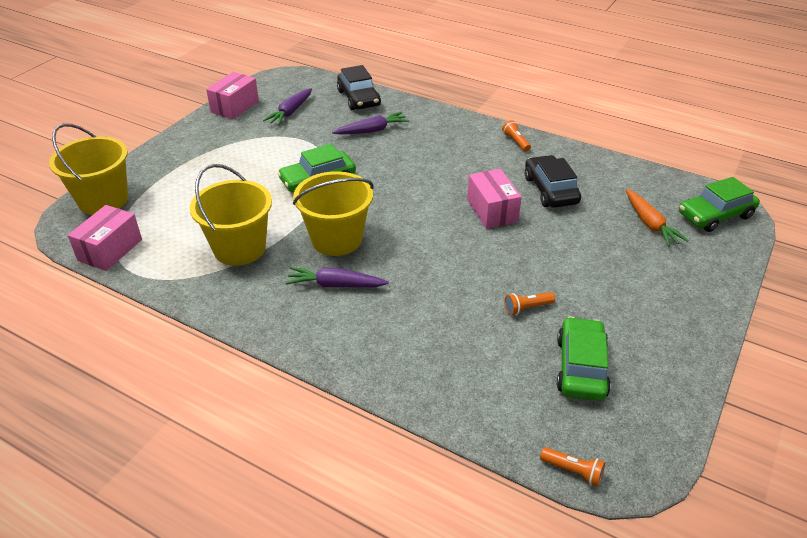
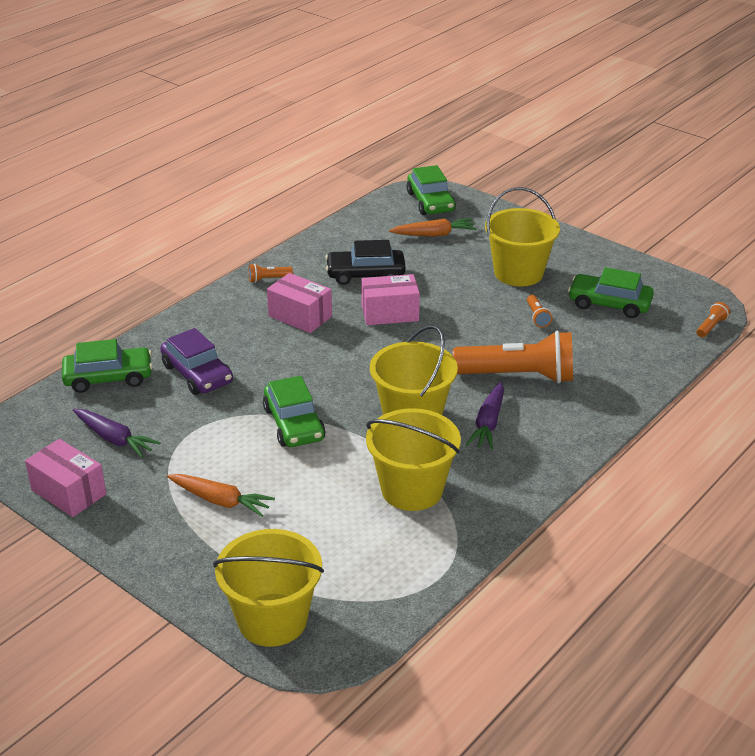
camera: 80 degrees left, 5 degrees down
pink box [68,205,142,271] -> pink box moved to [267,273,332,333]
purple carrot [332,112,409,135] -> purple car [160,328,233,395]
black car [337,65,381,110] -> green car [62,339,153,393]
none -> orange carrot [167,474,275,517]
none -> orange flashlight [453,331,573,384]
none -> yellow bucket [485,187,560,287]

